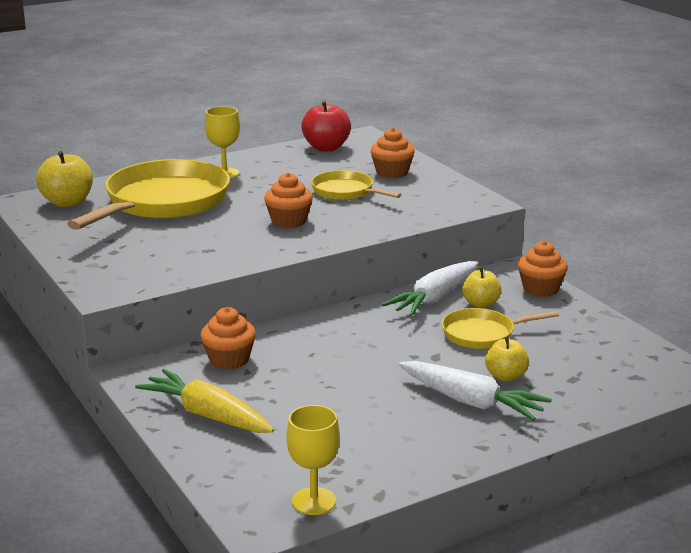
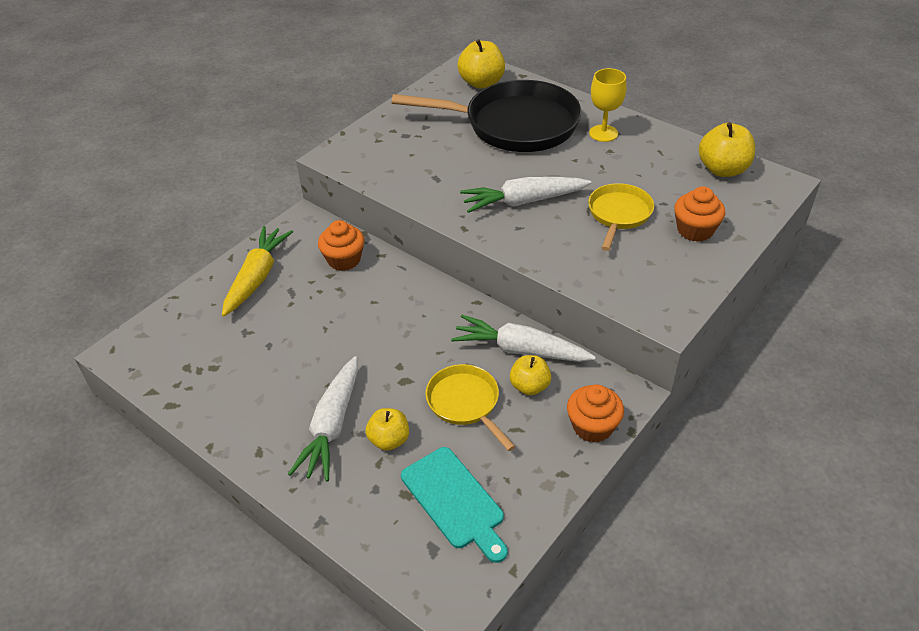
camera: 70 degrees right, 20 degrees up
yellow pan [67,159,230,230] -> black pan [392,80,582,152]
orange cupcake [264,173,313,228] -> white carrot [460,177,591,213]
yellow goblet [286,405,340,515] -> none
red apple [301,101,351,151] -> yellow apple [699,122,755,177]
none -> turquoise cutting board [401,447,508,563]

